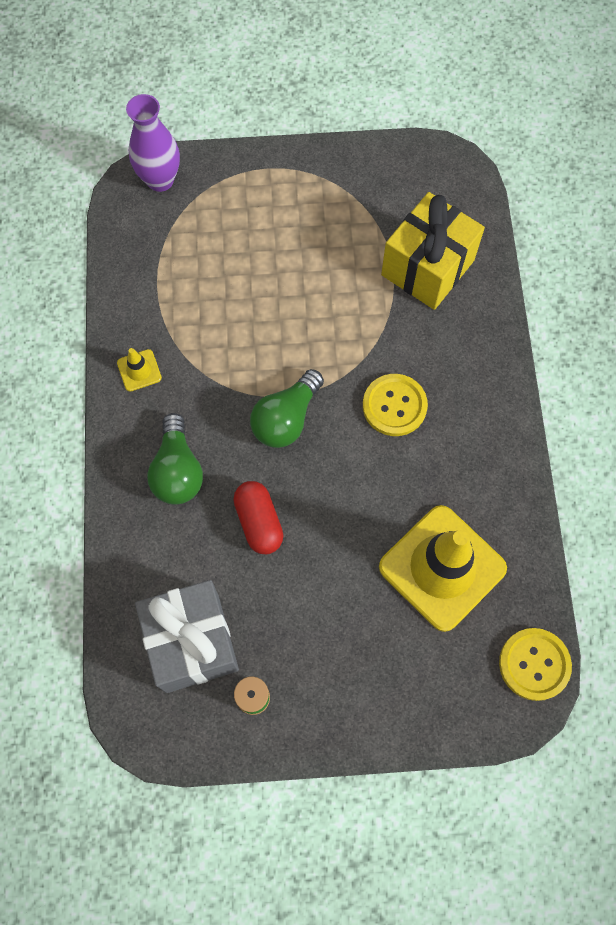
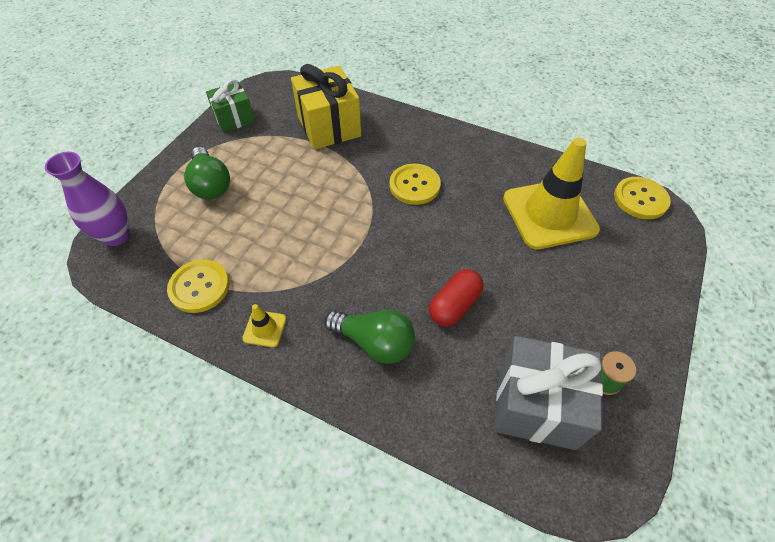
camera: 60 degrees left, 15 degrees down
red capsule [233,481,283,554] -> red capsule turned 60 degrees counterclockwise [429,269,484,326]
green light bulb [250,369,324,448] -> green light bulb moved to [184,147,230,199]
none -> yellow button [167,260,229,313]
none -> green gift [206,79,255,133]

